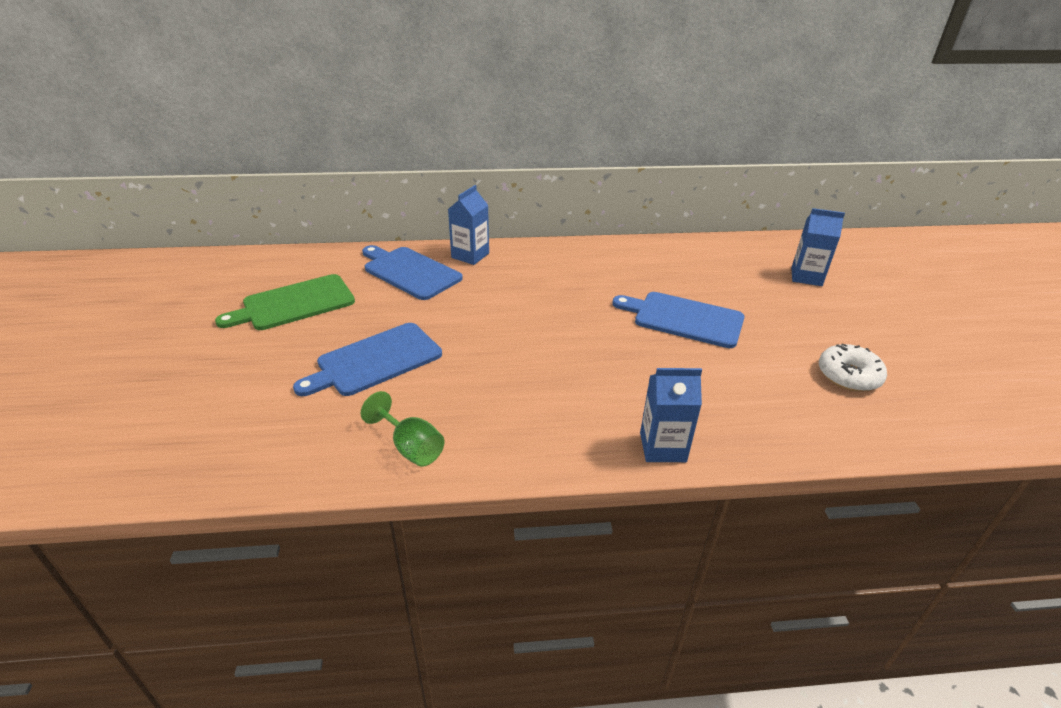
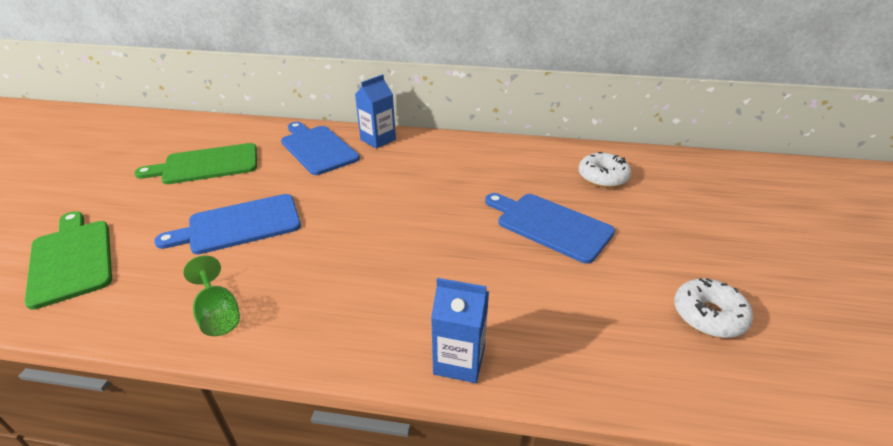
camera: 15 degrees right, 0 degrees up
blue carton [791,208,845,286] -> none
none -> green cutting board [25,211,112,310]
none -> white donut [578,152,631,188]

